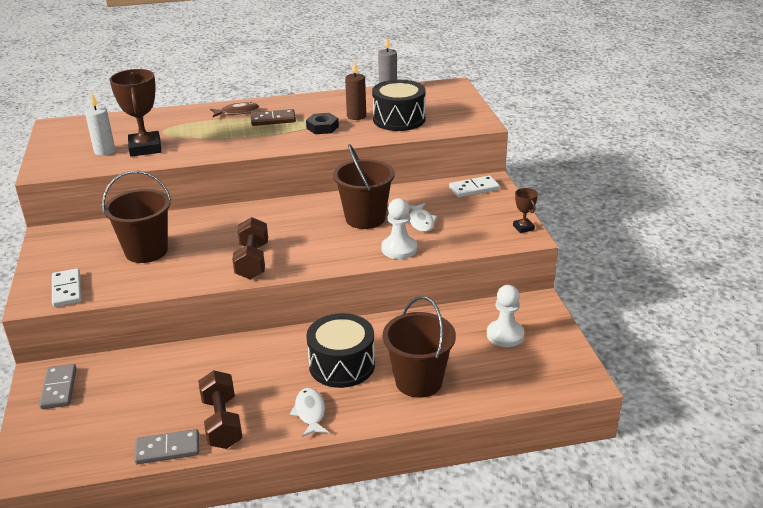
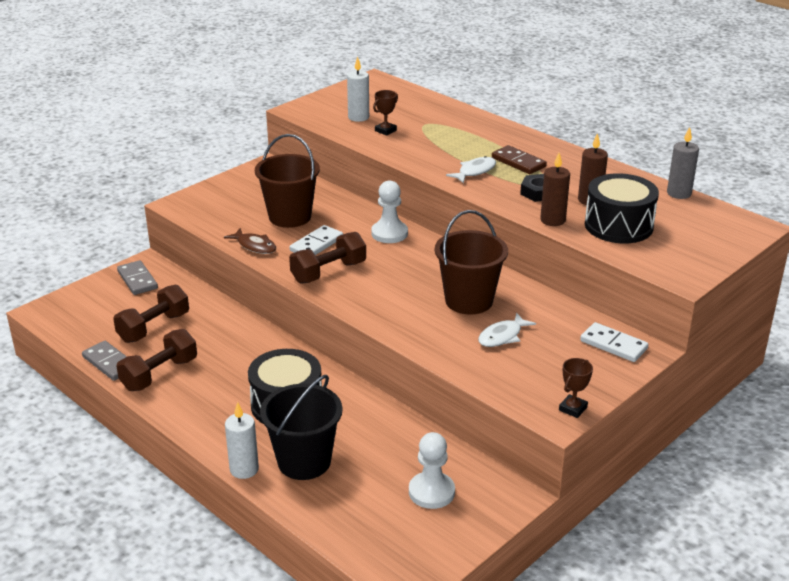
camera: 55 degrees right, 0 degrees up
grey domino [39,364,77,409] -> grey domino turned 75 degrees counterclockwise [117,260,158,295]
white domino [52,268,81,307] -> white domino moved to [290,225,343,255]
brown trophy [109,69,162,157] -> brown trophy [373,90,398,136], size x0.49
brown fish [210,102,259,117] -> brown fish moved to [224,228,276,254]
white fish [290,388,329,437] -> white fish moved to [446,156,496,183]
white pawn [381,198,417,259] -> white pawn moved to [371,180,408,243]
brown bucket [383,296,456,398] -> black bucket [260,375,343,480]
none -> brown dumbbell [113,285,189,343]
none -> white candle [225,402,259,479]
none -> brown candle [540,153,570,226]

